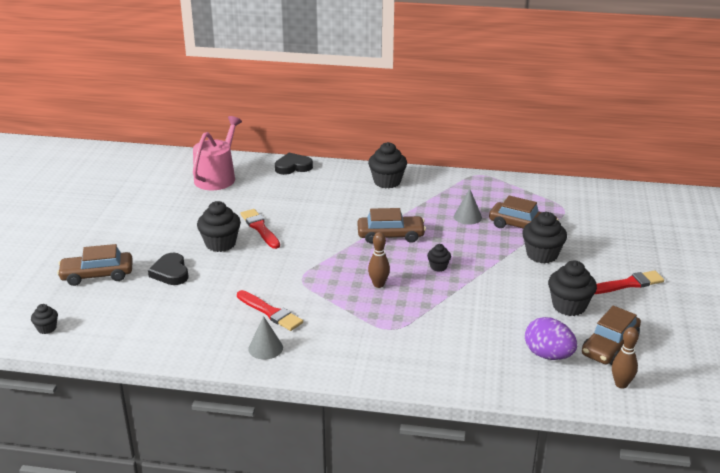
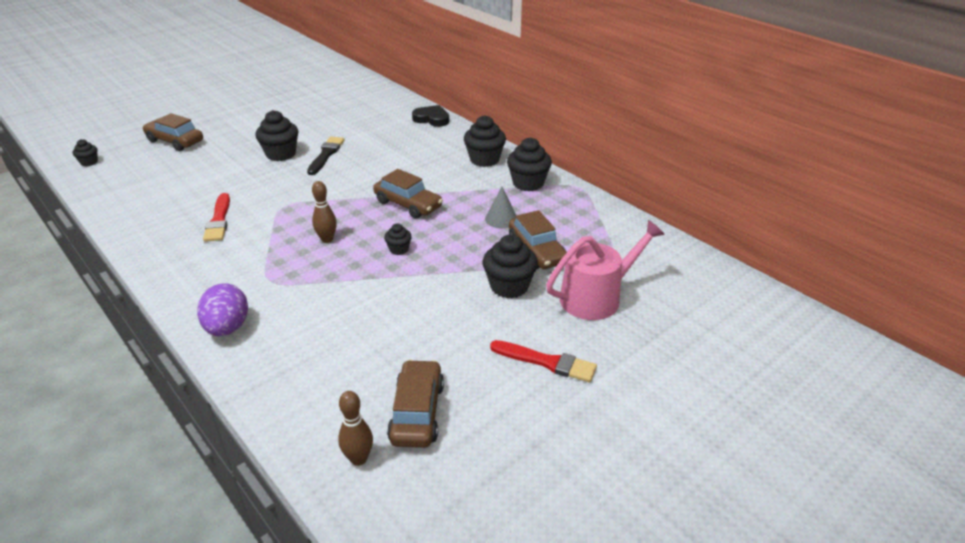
camera: 40 degrees right, 5 degrees up
black heart [148,253,188,285] -> none
pink watering can [193,116,242,190] -> pink watering can moved to [546,220,665,320]
red brush [240,209,280,249] -> black brush [307,137,345,175]
grey cone [248,316,283,360] -> none
purple egg [525,317,577,360] -> purple egg moved to [197,283,248,336]
black cupcake [548,260,597,316] -> black cupcake moved to [507,137,552,191]
brown car [582,306,641,365] -> brown car turned 105 degrees clockwise [387,359,444,448]

